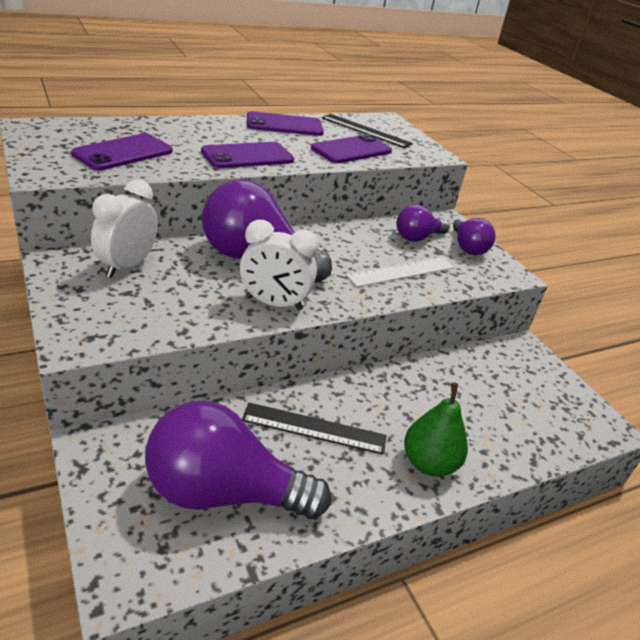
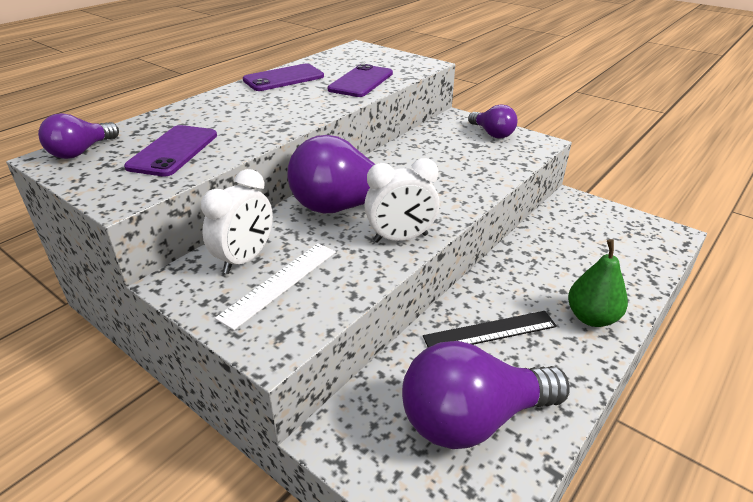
camera: 20 degrees left, 0 degrees up
white clock [91,180,158,278] -> white clock turned 150 degrees counterclockwise [201,169,273,274]
purple phone [201,142,294,168] -> none
black ruler [322,114,413,148] -> none
white ruler [346,257,454,287] -> white ruler moved to [215,243,336,330]
purple light bulb [396,204,450,242] -> purple light bulb moved to [38,113,119,159]

